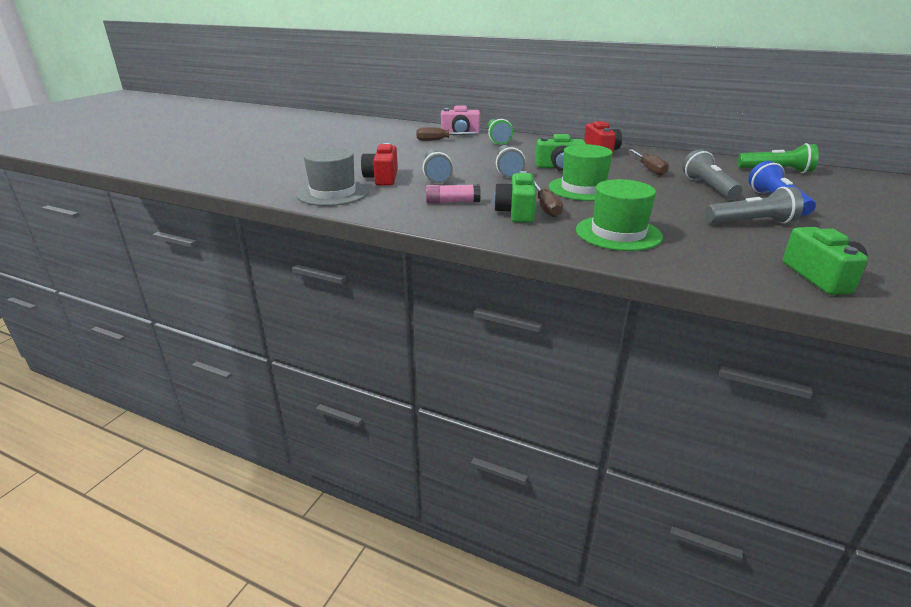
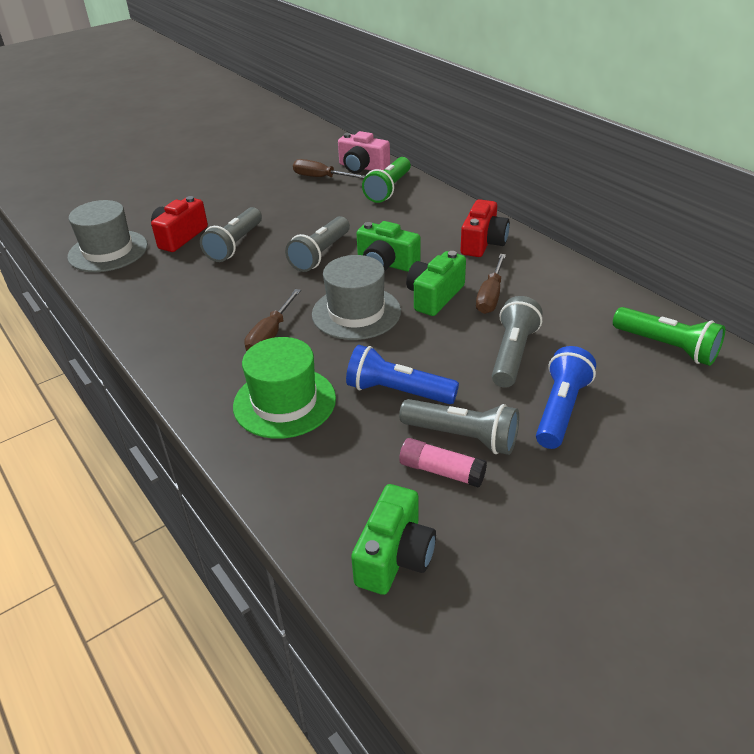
camera: 30 degrees right, 10 degrees up
pink glue stick [426,184,481,204] -> pink glue stick moved to [399,438,487,488]
green camera [494,171,536,223] -> green camera moved to [406,251,466,316]
green hat [548,144,613,201] -> grey hat [312,255,401,340]
none -> blue flashlight [346,345,459,404]

